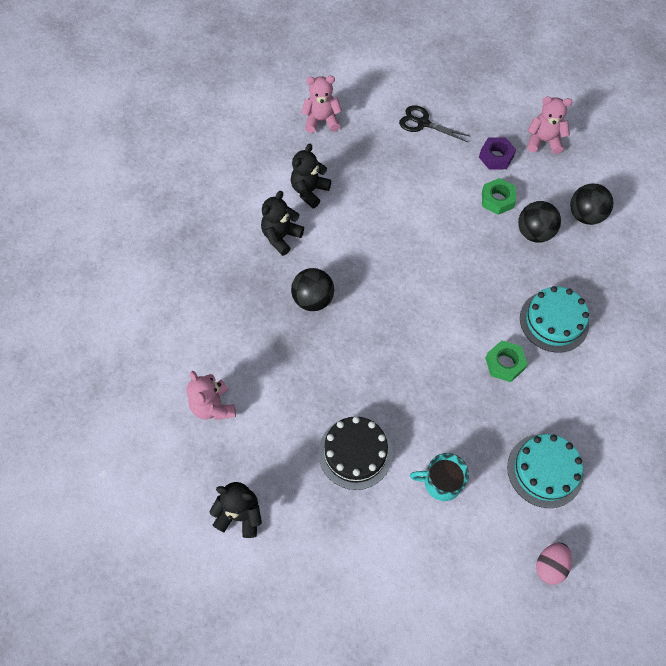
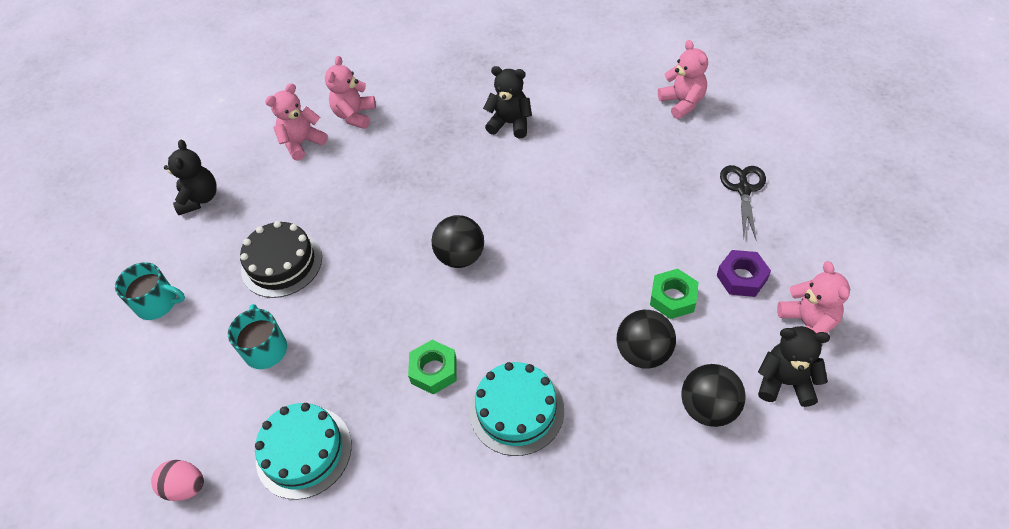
camera: 75 degrees right, 10 degrees down
black teddy bear [291,144,331,208] -> black teddy bear moved to [758,326,830,407]
black ball [291,268,334,311] -> black ball moved to [432,215,484,268]
none -> turquoise mug [115,262,185,320]
none -> pink teddy bear [325,56,376,129]

